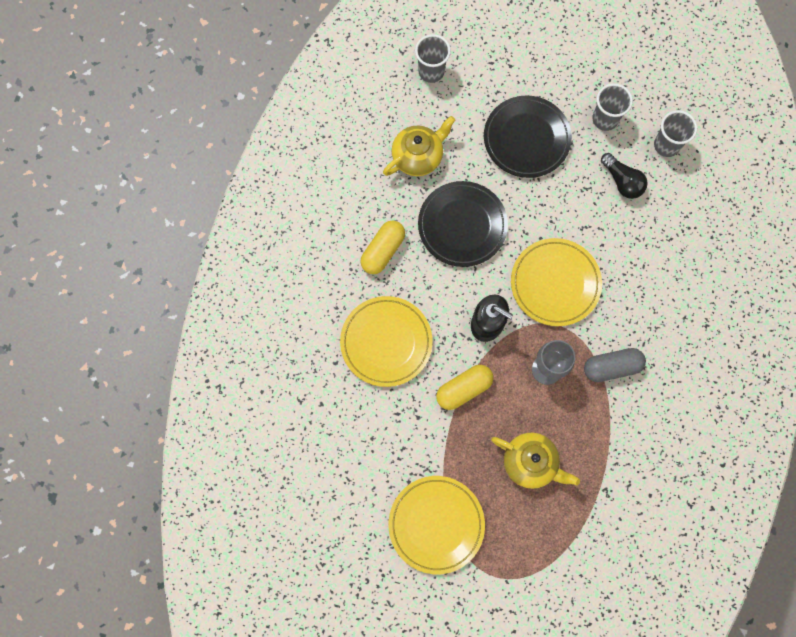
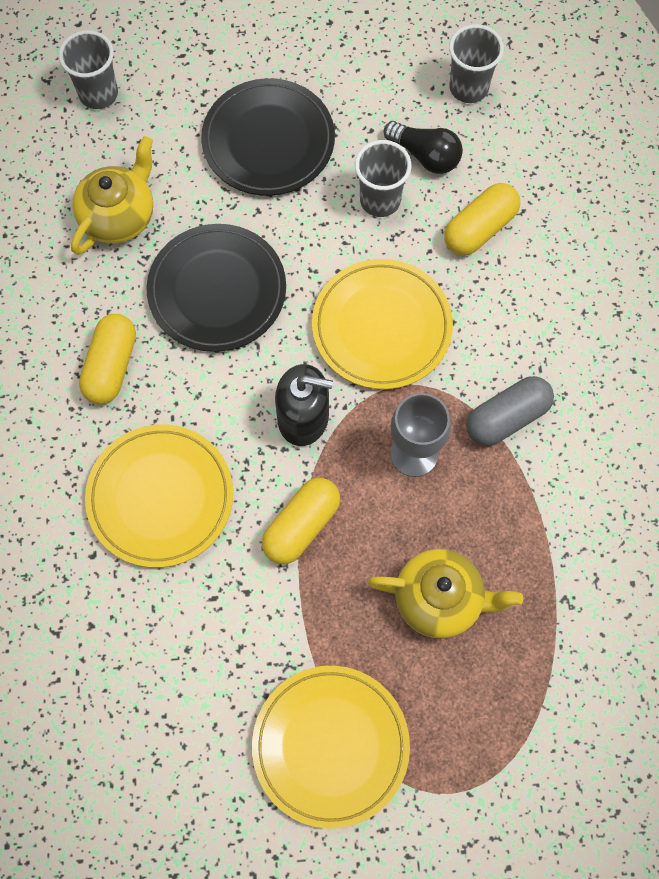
camera: 20 degrees left, 5 degrees down
grey cup [592,83,633,131] -> grey cup moved to [355,140,412,217]
none -> yellow capsule [444,183,520,255]

